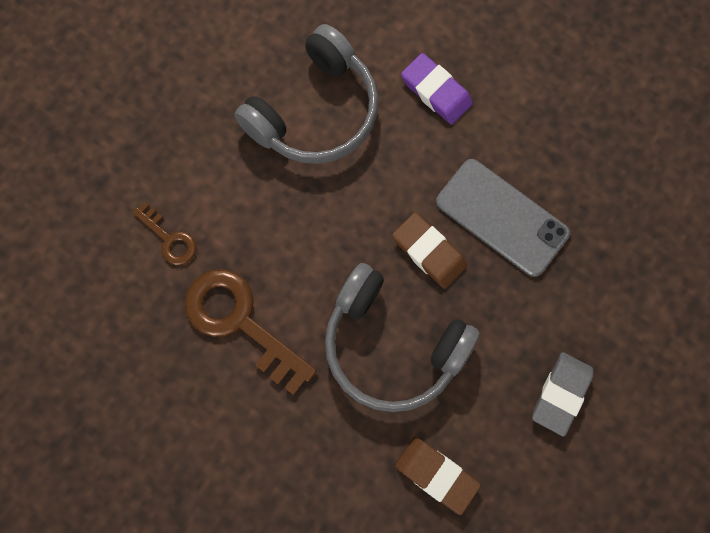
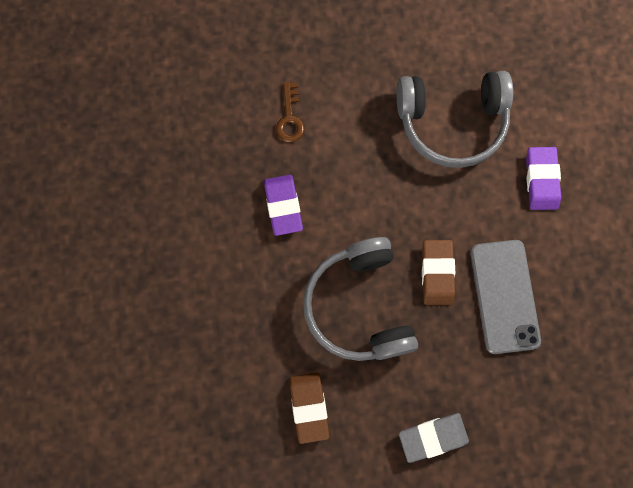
camera: 45 degrees right, 0 degrees up
brown key [185,269,317,395] -> purple eraser [264,175,303,236]

